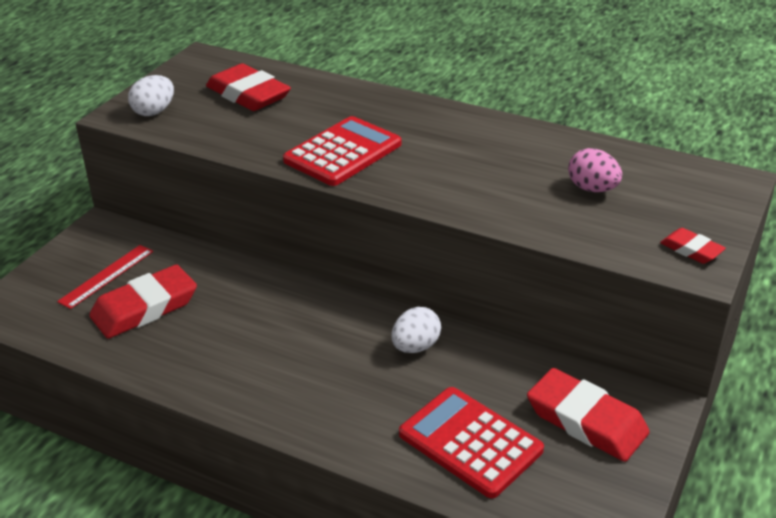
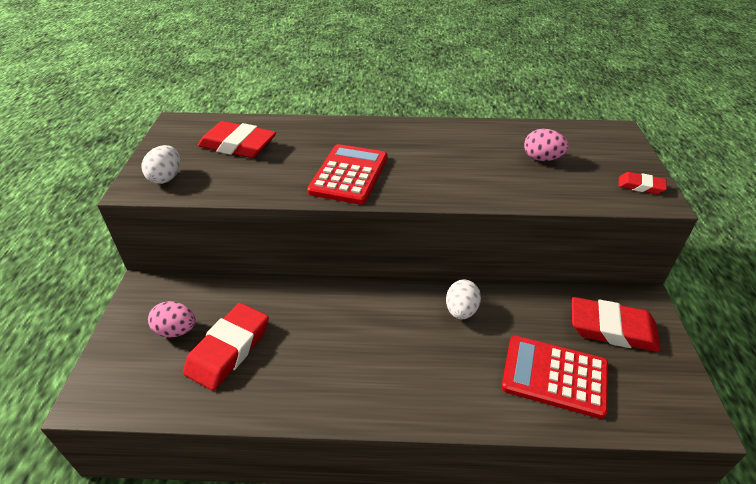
camera: 25 degrees left, 5 degrees up
red ruler [57,245,153,309] -> pink egg [148,301,195,337]

